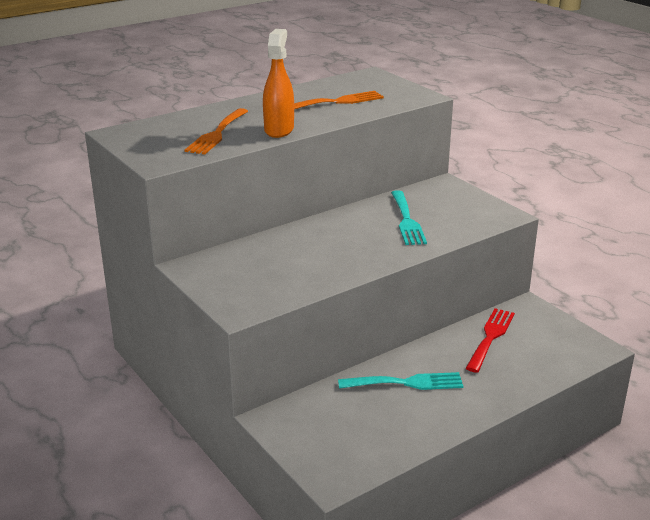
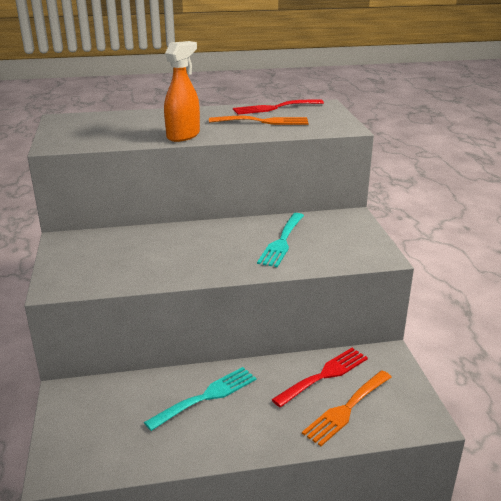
camera: 25 degrees right, 0 degrees up
orange fork [185,108,248,155] -> orange fork moved to [302,370,391,446]
turquoise fork [338,372,464,390] -> turquoise fork turned 60 degrees counterclockwise [144,367,256,431]
none -> red fork [233,99,324,115]

